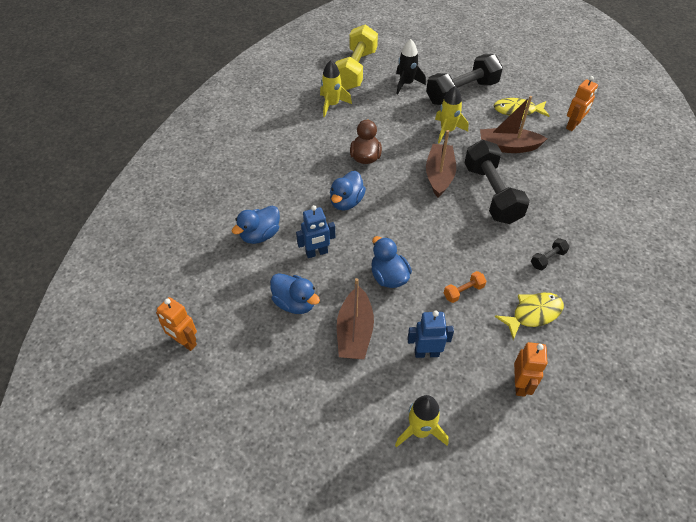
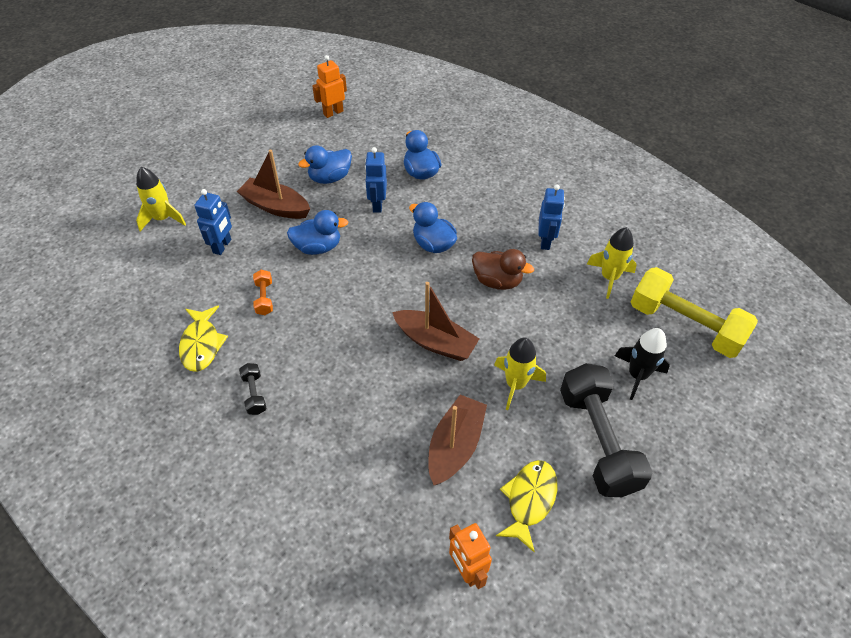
camera: 110 degrees right, 0 degrees up
black dumbbell [465,140,530,224] -> none
orange robot [514,342,547,397] -> none
none -> blue robot [538,184,565,250]

